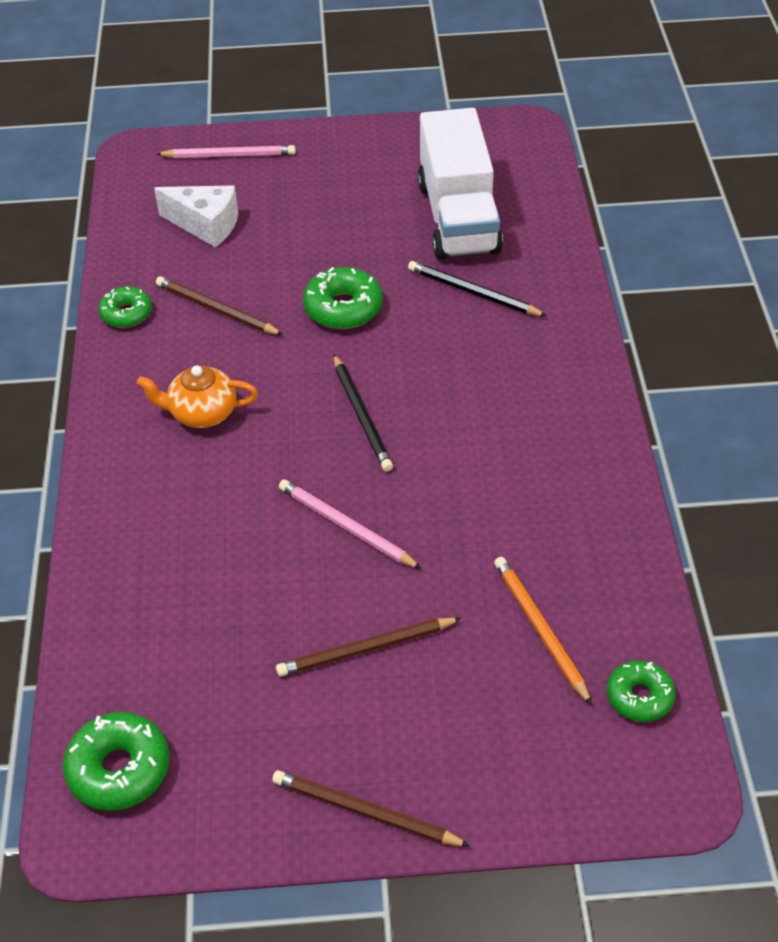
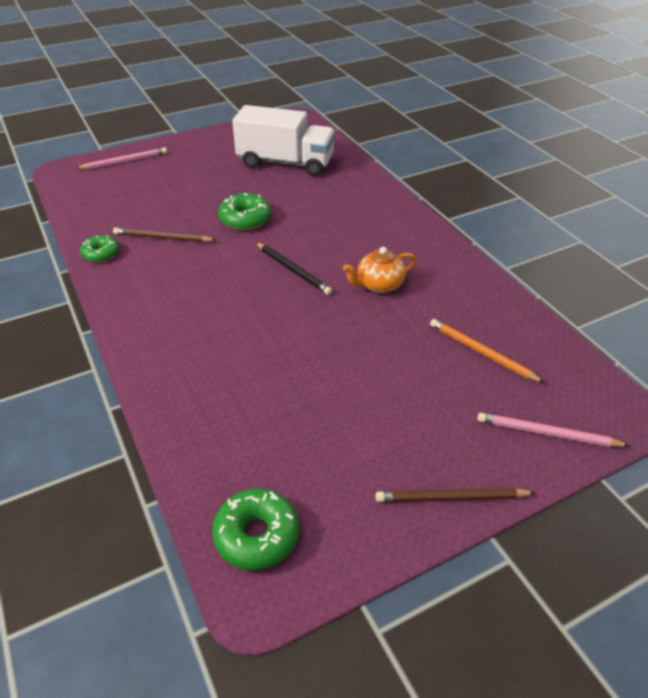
camera: 25 degrees left, 5 degrees down
orange teapot [137,365,258,428] -> orange teapot moved to [343,247,417,293]
white cheese [154,185,238,247] -> none
brown pencil [276,617,461,676] -> none
pink pencil [279,480,422,569] -> pink pencil moved to [477,413,630,447]
black pencil [408,261,547,316] -> none
white truck [417,108,503,260] -> white truck turned 45 degrees counterclockwise [232,105,335,176]
green donut [607,660,676,722] -> none

